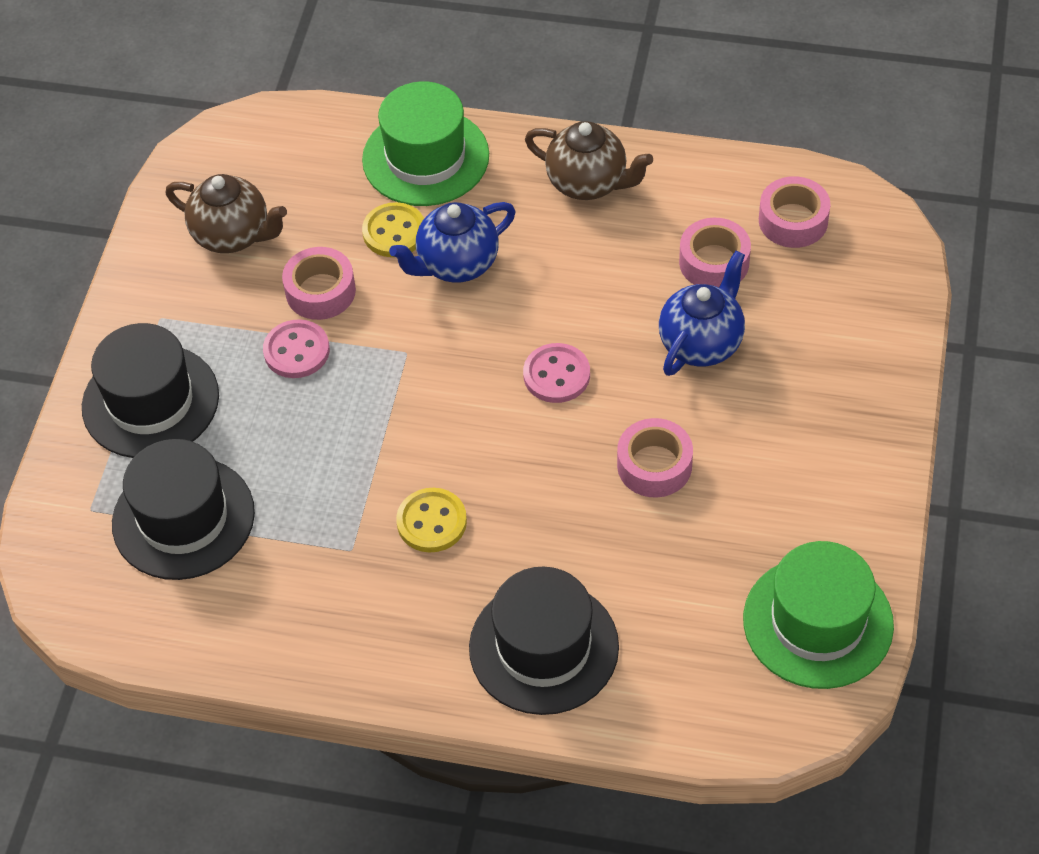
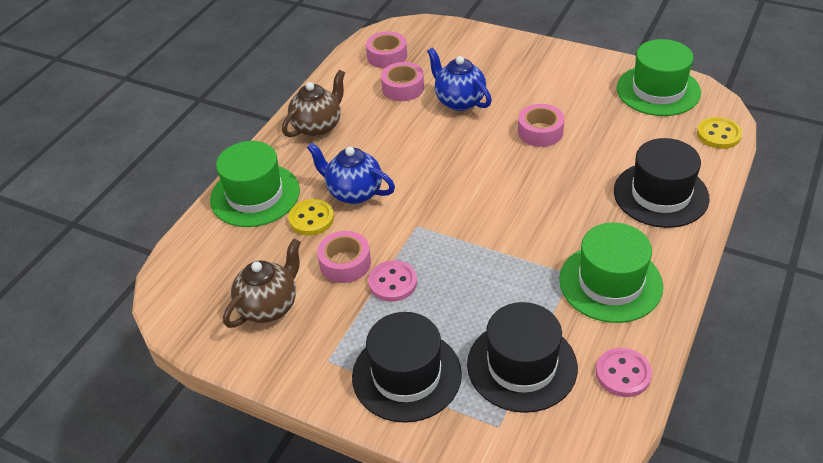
camera: 75 degrees left, 10 degrees down
blue teapot [389,202,516,283] -> blue teapot turned 135 degrees clockwise [307,142,395,204]
yellow button [396,488,467,553] -> yellow button moved to [697,117,742,149]
pink button [523,343,590,403] -> pink button moved to [596,348,652,397]
none -> green hat [559,223,663,323]

